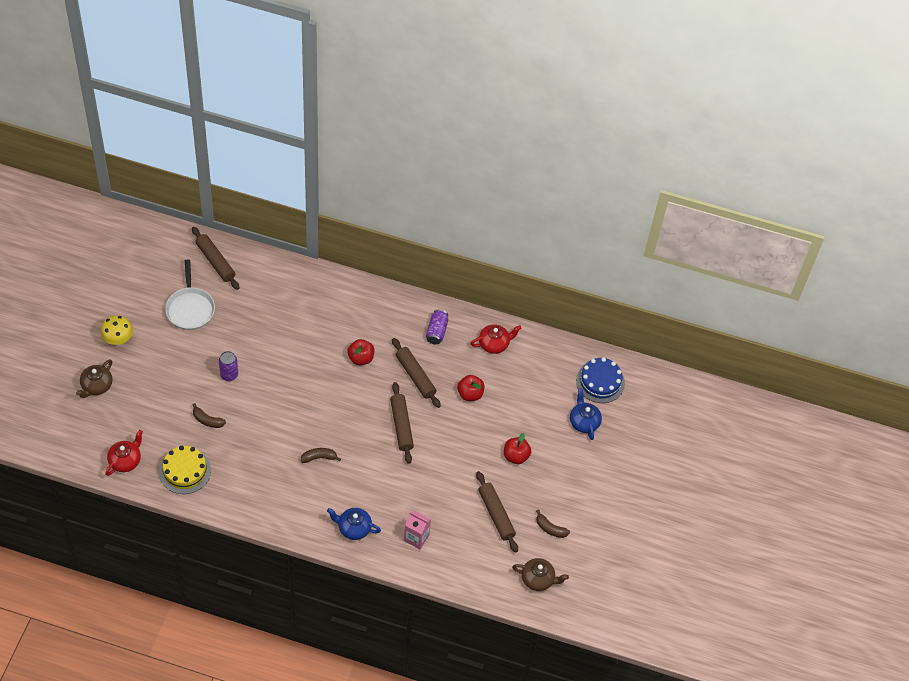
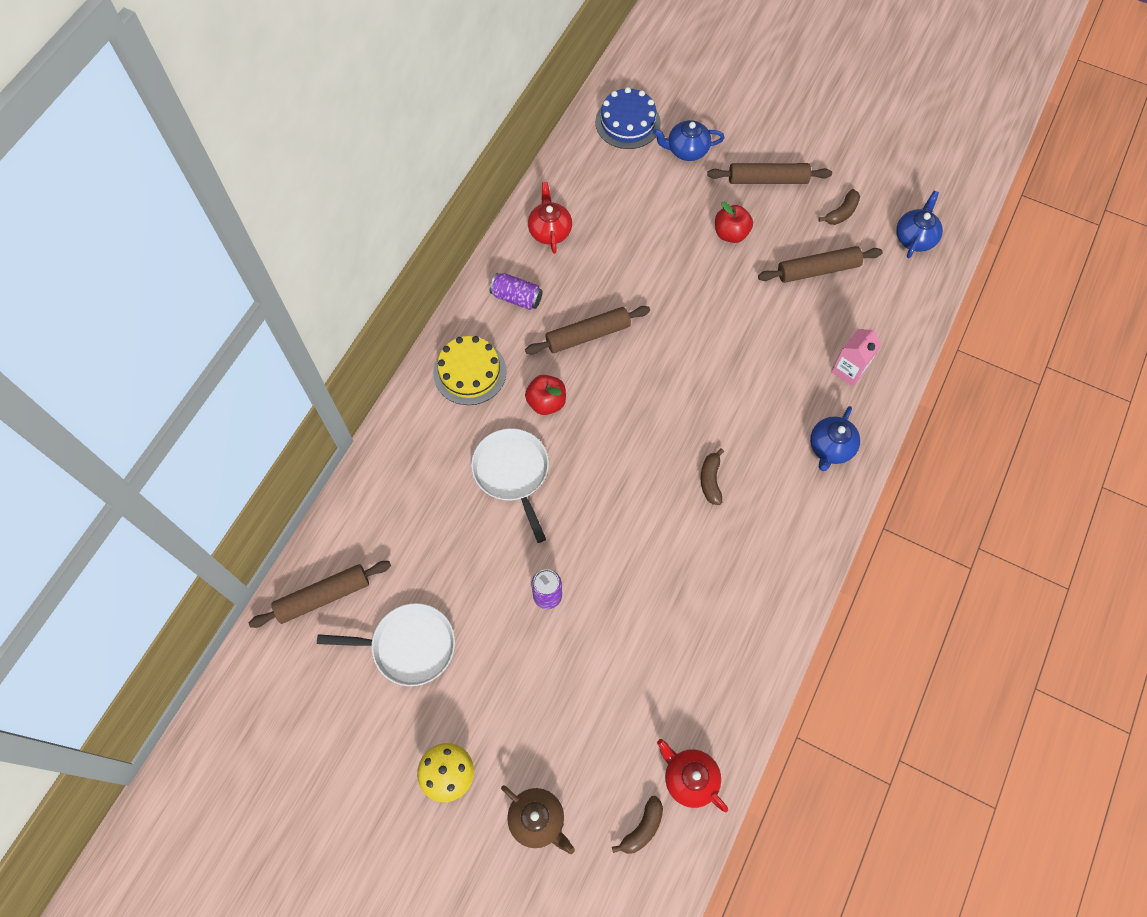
camera: 75 degrees left, 10 degrees up
yellow cake [159,446,211,494] -> yellow cake moved to [433,336,507,405]
brown banana [193,403,226,428] -> brown banana moved to [612,796,663,854]
brown rolling pin [390,382,414,464] -> brown rolling pin moved to [707,163,832,184]
red apple [457,375,484,401] -> none
brown teapot [512,558,569,591] -> blue teapot [896,191,943,258]
none -> white pan [471,428,549,543]

